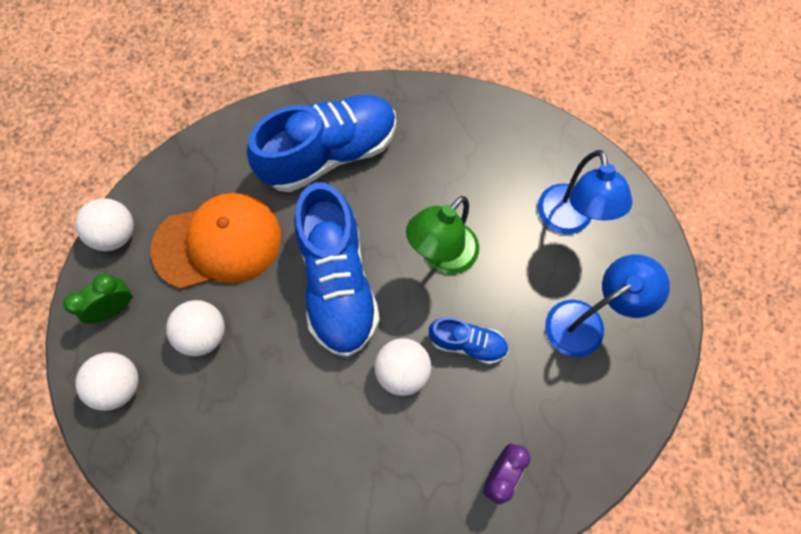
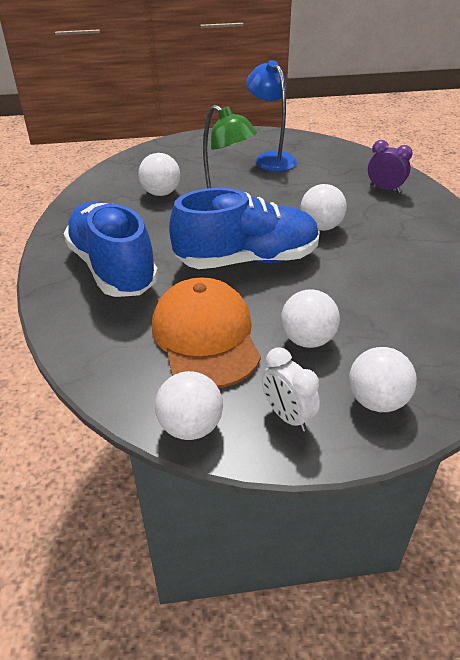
camera: 90 degrees left, 30 degrees down
green clock [63,274,133,324] -> white clock [262,347,320,431]
blue shoe [429,317,508,364] -> none
blue lamp [538,150,633,234] -> none
none -> white ball [138,153,180,196]

